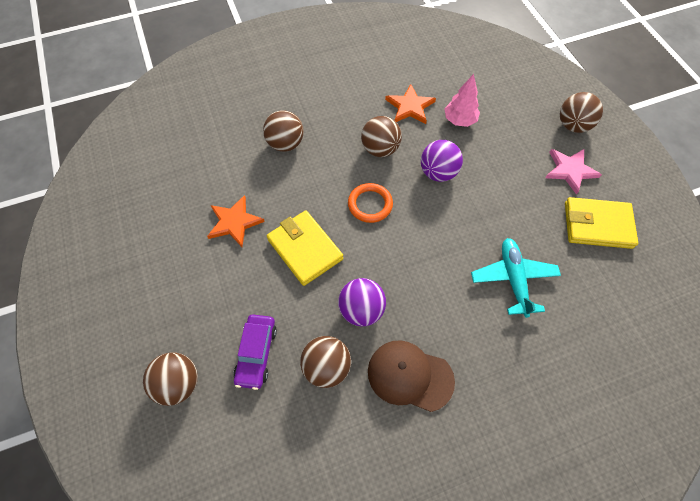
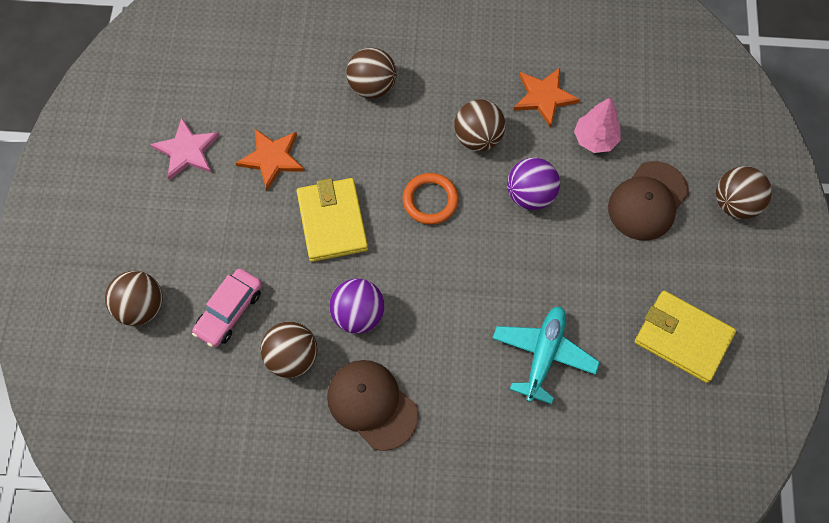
camera: 25 degrees right, 5 degrees up
purple car [233,314,277,390] -> pink car [192,268,262,347]
pink star [545,149,602,195] -> pink star moved to [150,117,220,180]
none -> brown cap [608,161,689,241]

